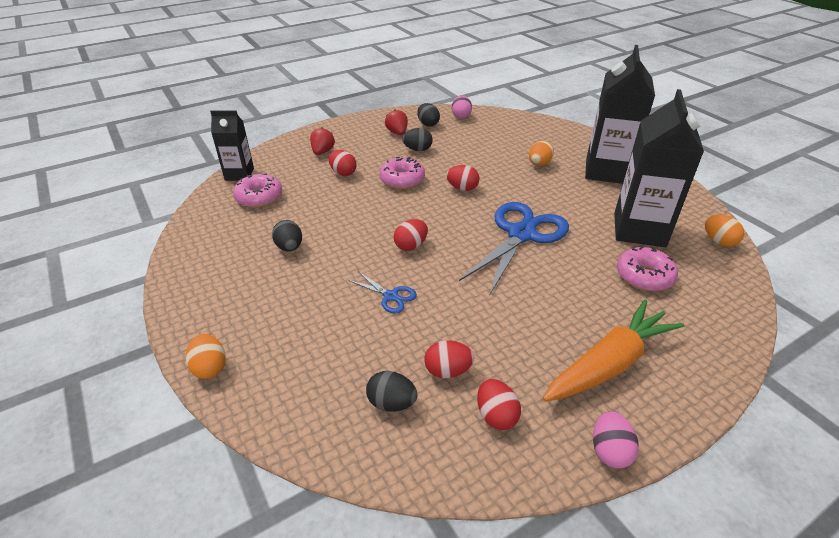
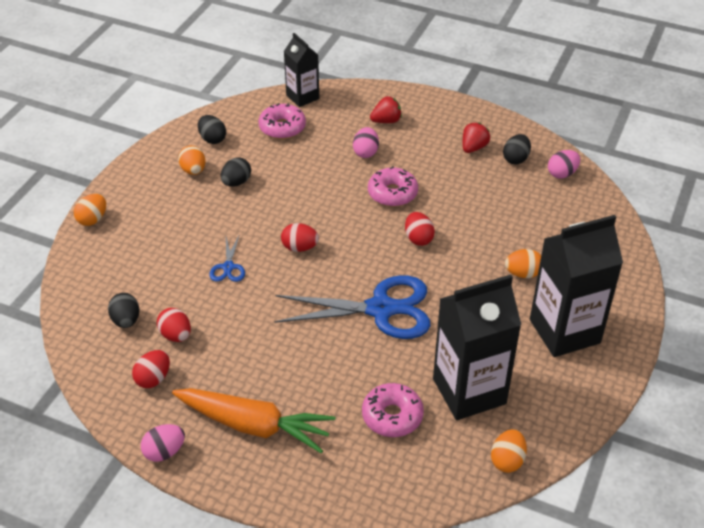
camera: 55 degrees right, 5 degrees up
red egg [329,150,357,176] -> pink egg [353,127,379,158]
black egg [402,128,433,151] -> black egg moved to [198,115,226,144]
none -> orange egg [178,145,206,175]

